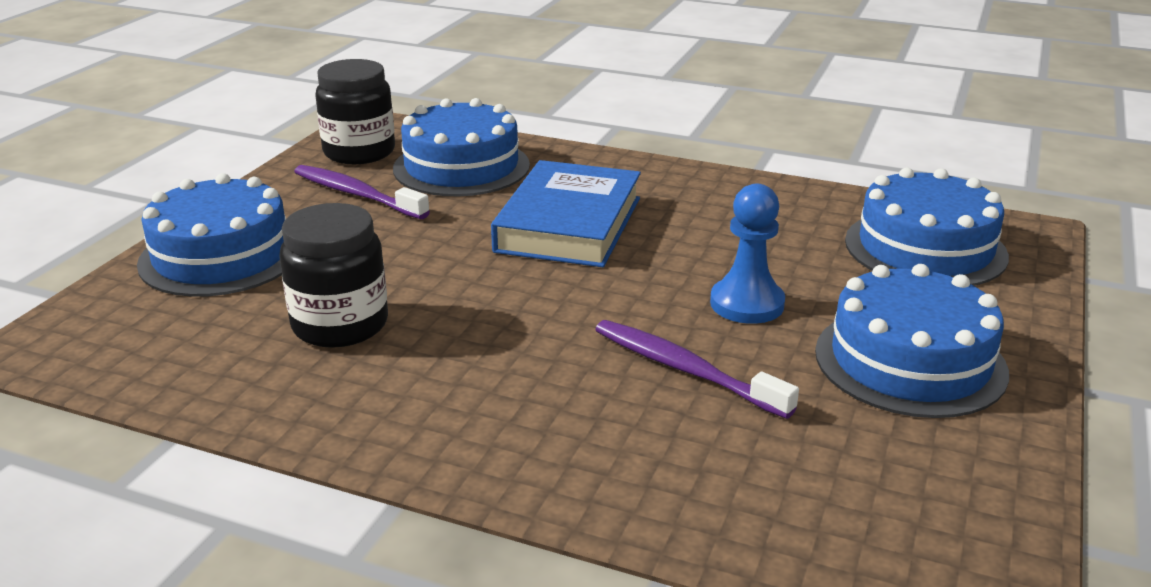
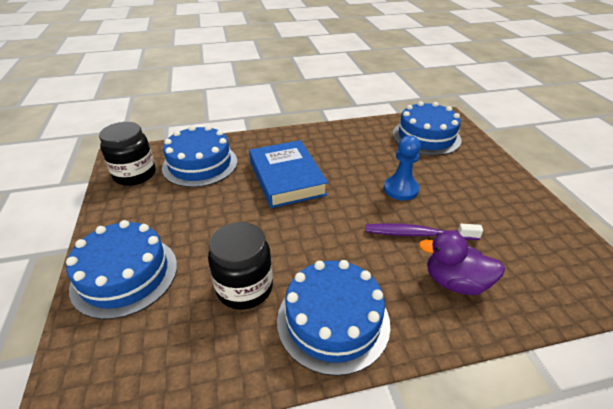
camera: 35 degrees left, 10 degrees up
purple toothbrush [294,165,430,219] -> none
blue cake [815,264,1009,418] -> blue cake moved to [277,260,390,376]
none -> purple duck [419,231,505,295]

